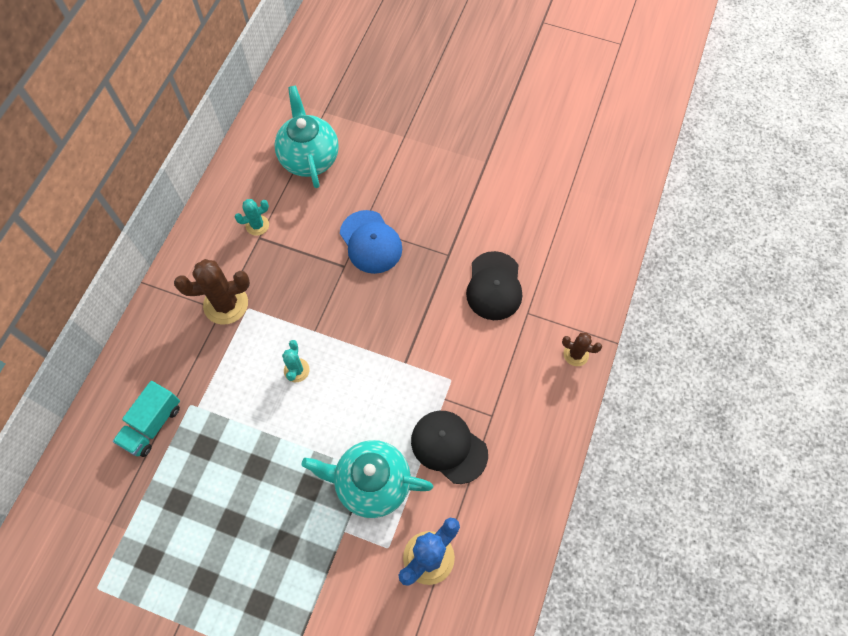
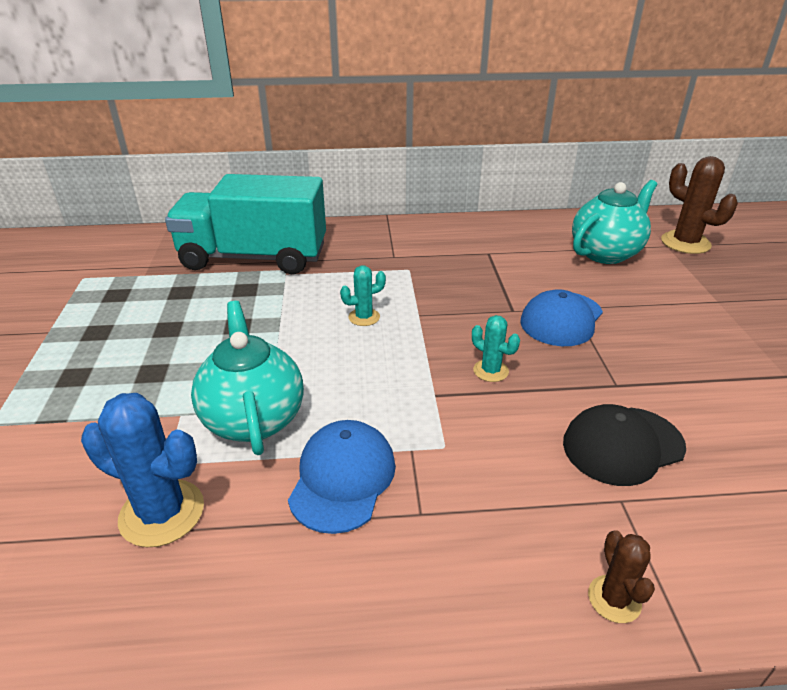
camera: 65 degrees right, 30 degrees down
turquoise truck [112,381,180,457] -> turquoise truck [165,174,326,274], size x2.04
brown cactus [174,259,250,325] -> brown cactus moved to [661,156,738,254]
turquoise cactus [235,199,269,236] -> turquoise cactus moved to [472,315,520,382]
black cap [411,411,488,484] -> blue cap [288,420,396,534]

